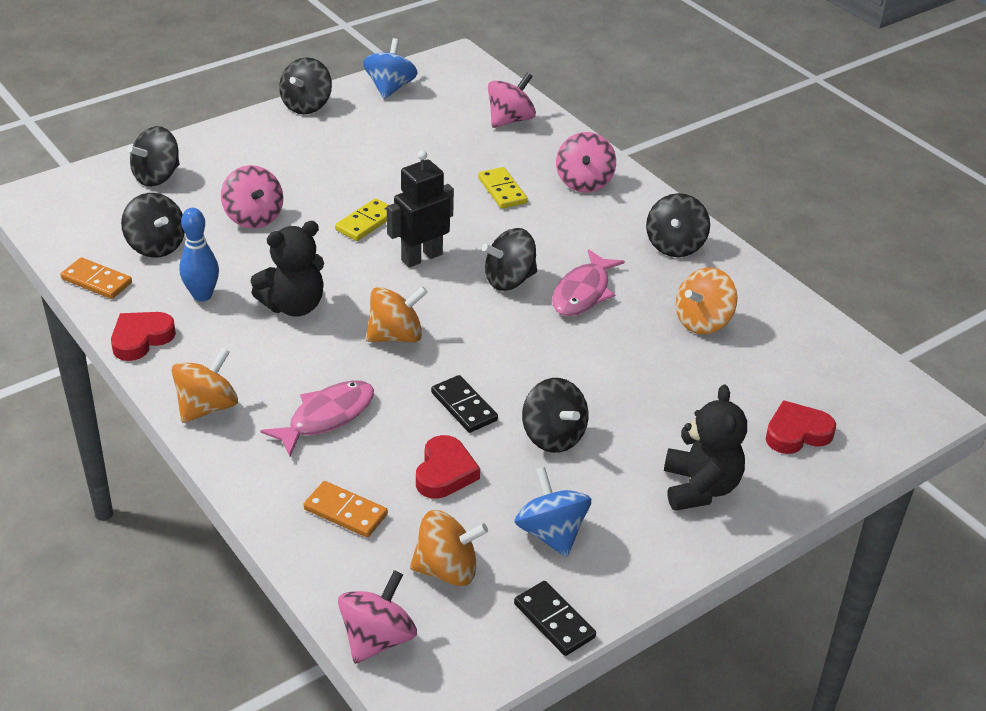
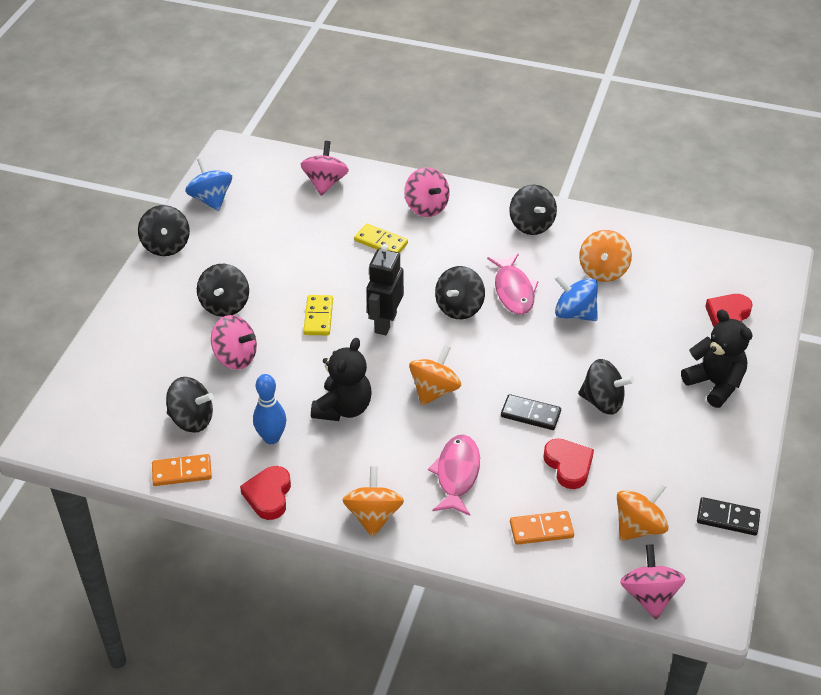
camera: 35 degrees left, 5 degrees up
black spinning top [127,126,180,187] -> black spinning top moved to [197,264,249,317]
blue spinning top [514,467,591,557] -> blue spinning top moved to [554,275,598,321]

